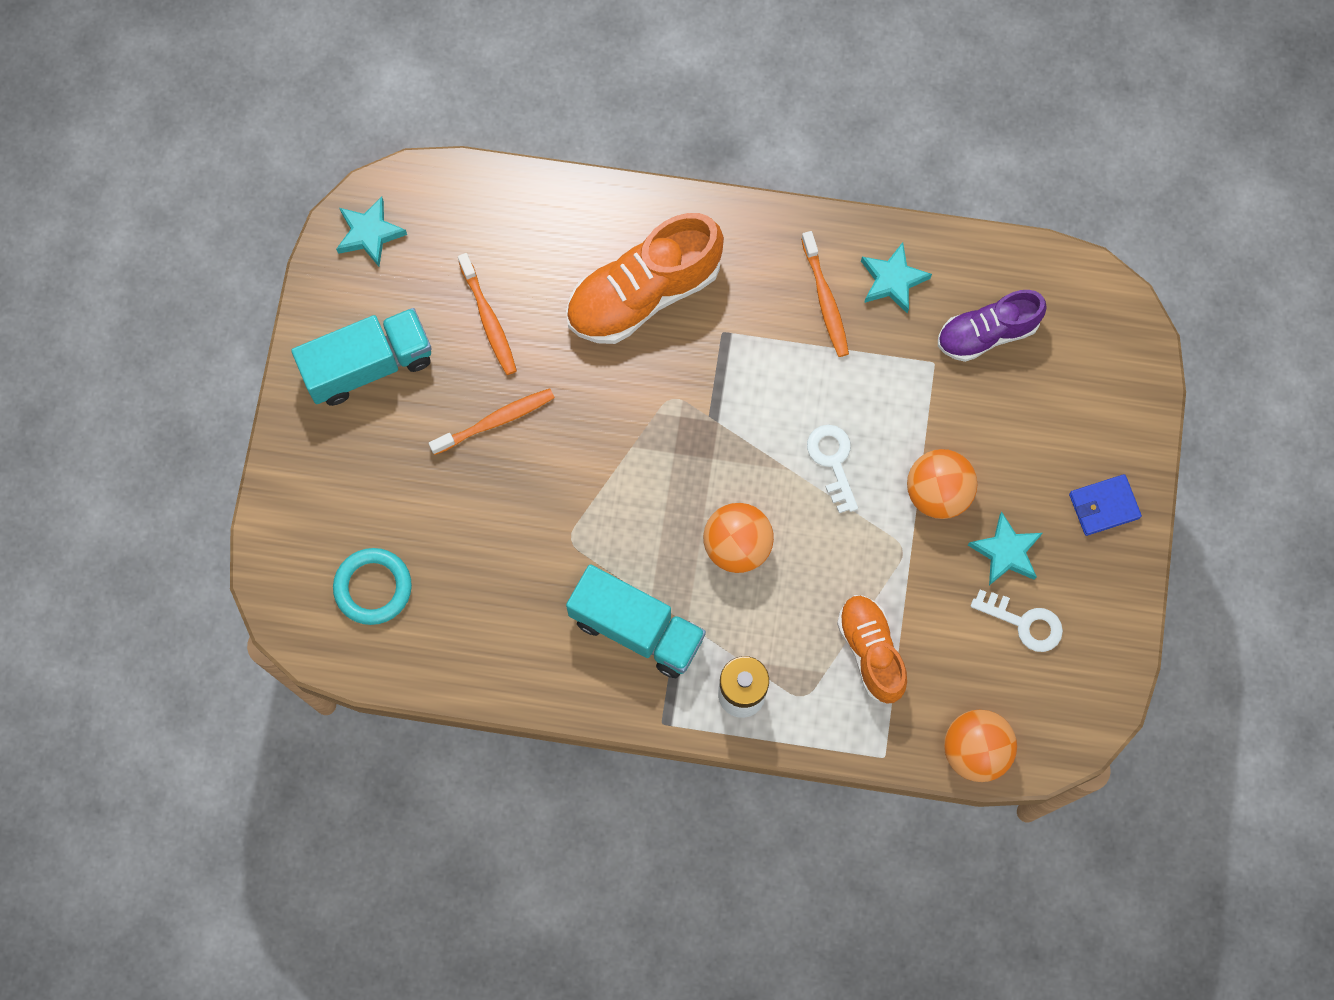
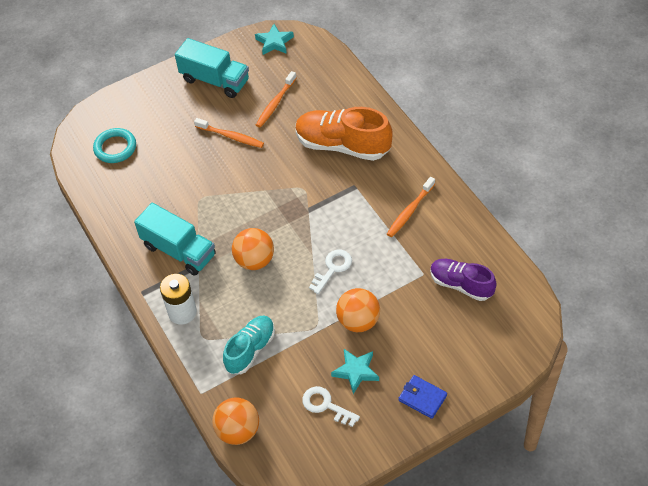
camera: 55 degrees right, 20 degrees down
turquoise truck [566,564,706,678] -> turquoise truck turned 45 degrees counterclockwise [134,203,216,276]
orange shoe [837,595,907,704] -> turquoise shoe [223,315,275,374]
turquoise star [861,242,932,313] -> none
white key [971,589,1063,652] -> white key turned 135 degrees clockwise [302,386,360,427]

